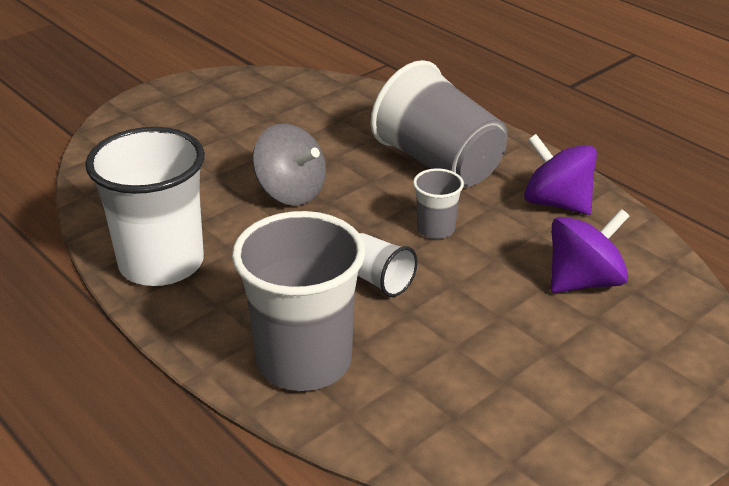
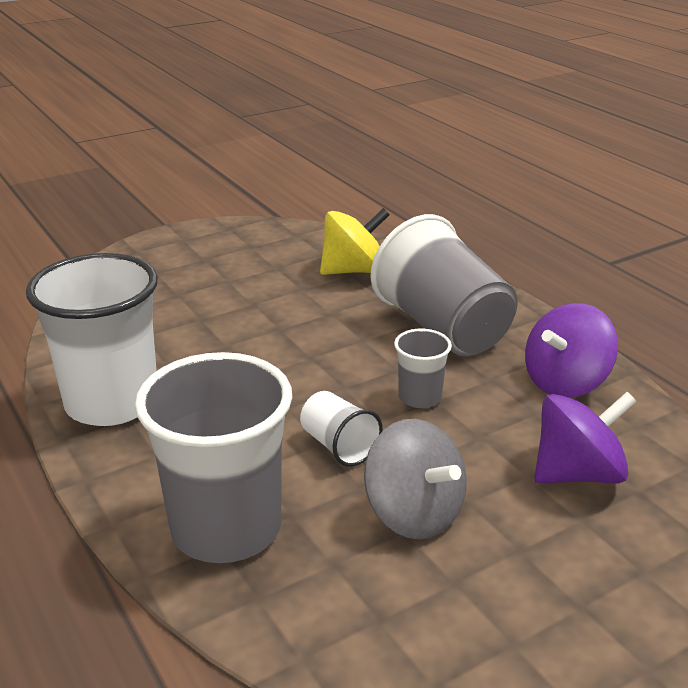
camera: 10 degrees right, 5 degrees down
grey spinning top [252,123,326,206] -> grey spinning top moved to [364,419,467,539]
purple spinning top [524,134,597,215] -> purple spinning top turned 90 degrees counterclockwise [525,303,618,398]
none -> yellow spinning top [320,208,390,275]

